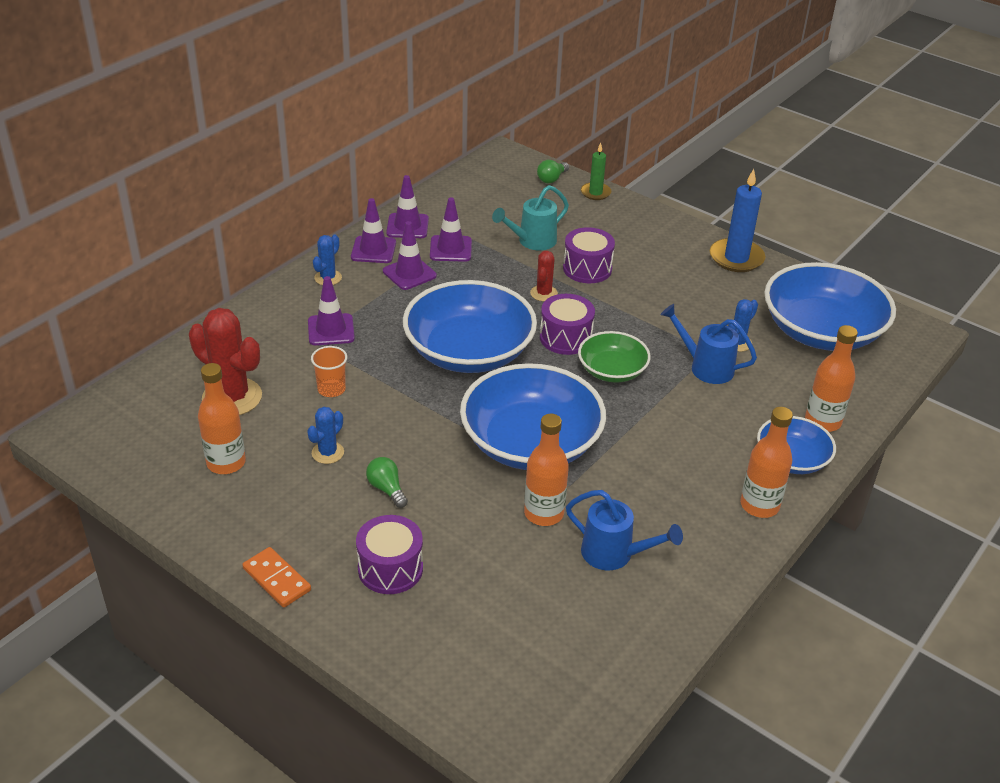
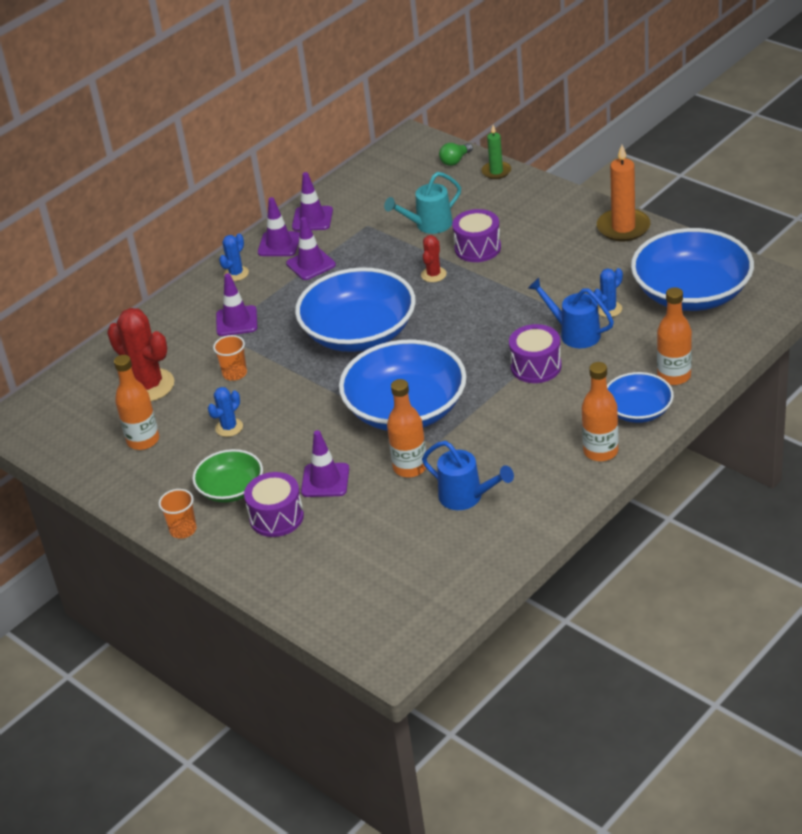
camera: 10 degrees right, 0 degrees up
orange domino [243,547,311,608] -> orange cup [159,489,197,539]
green light bulb [366,457,408,508] -> none
purple traffic cone [430,197,472,262] -> purple traffic cone moved to [301,430,349,497]
purple drum [540,294,595,355] -> purple drum moved to [509,324,561,383]
green bowl [578,331,651,383] -> green bowl moved to [192,449,263,503]
blue candle [710,169,765,272] -> orange candle [597,145,650,242]

